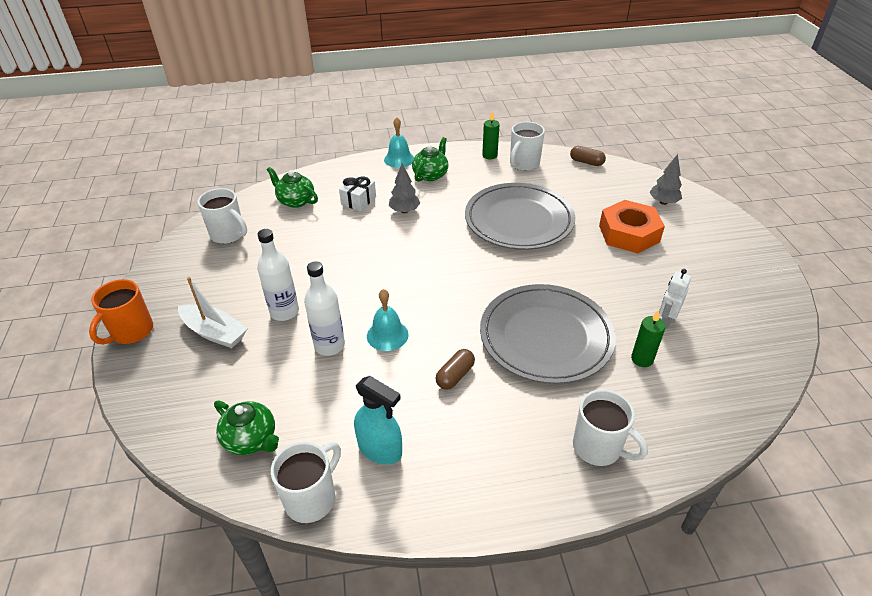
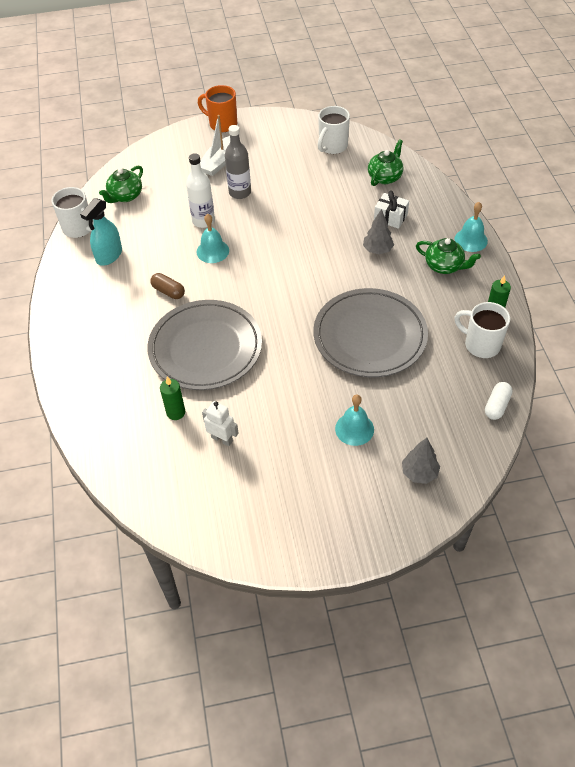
camera: 90 degrees right, 10 degrees up
white bottle [257,229,299,321] -> grey bottle [225,125,251,199]
brown capsule [570,146,606,166] -> white capsule [485,382,513,420]
white mug [573,389,648,466] -> none
orange nut [599,200,665,253] -> turquoise bell [335,395,374,446]

